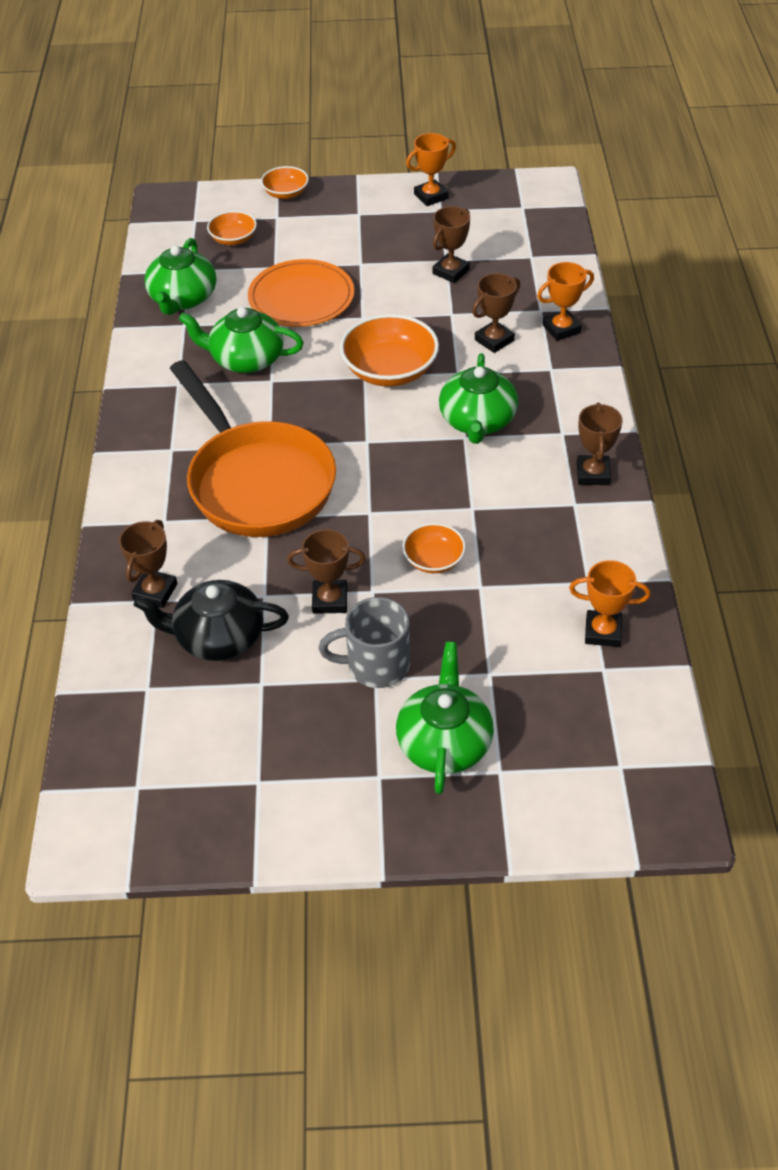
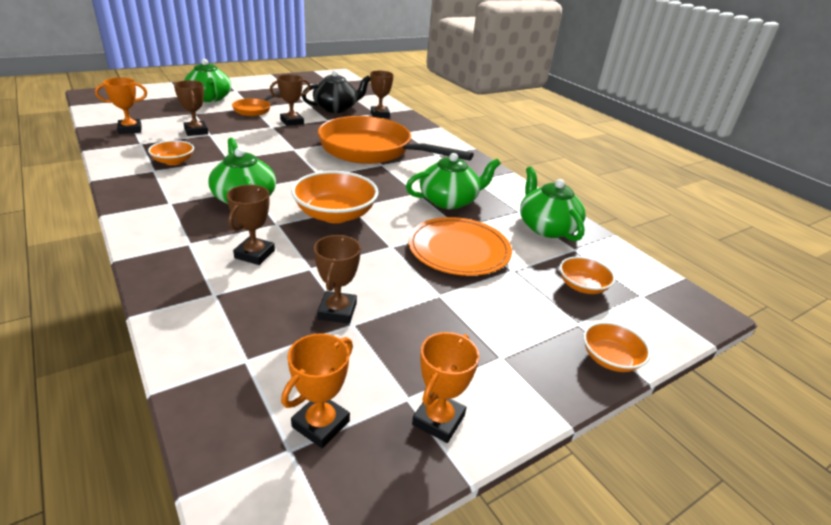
camera: 145 degrees right, 15 degrees down
grey mug [319,597,410,688] -> orange pan [232,91,280,116]
orange bowl [402,523,466,573] -> orange bowl moved to [148,140,194,165]
orange trophy [537,262,594,341] -> orange trophy moved to [281,333,353,448]
brown trophy [577,402,623,485] -> brown trophy moved to [174,80,208,136]

